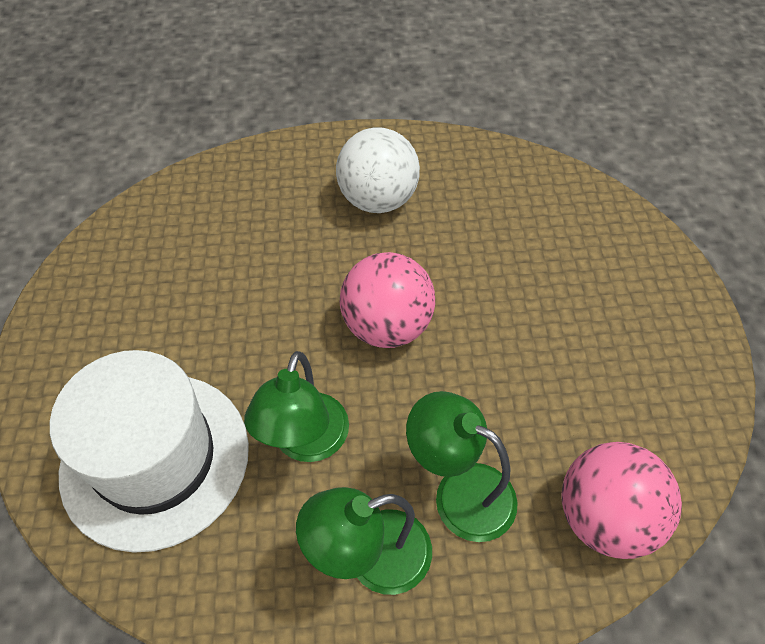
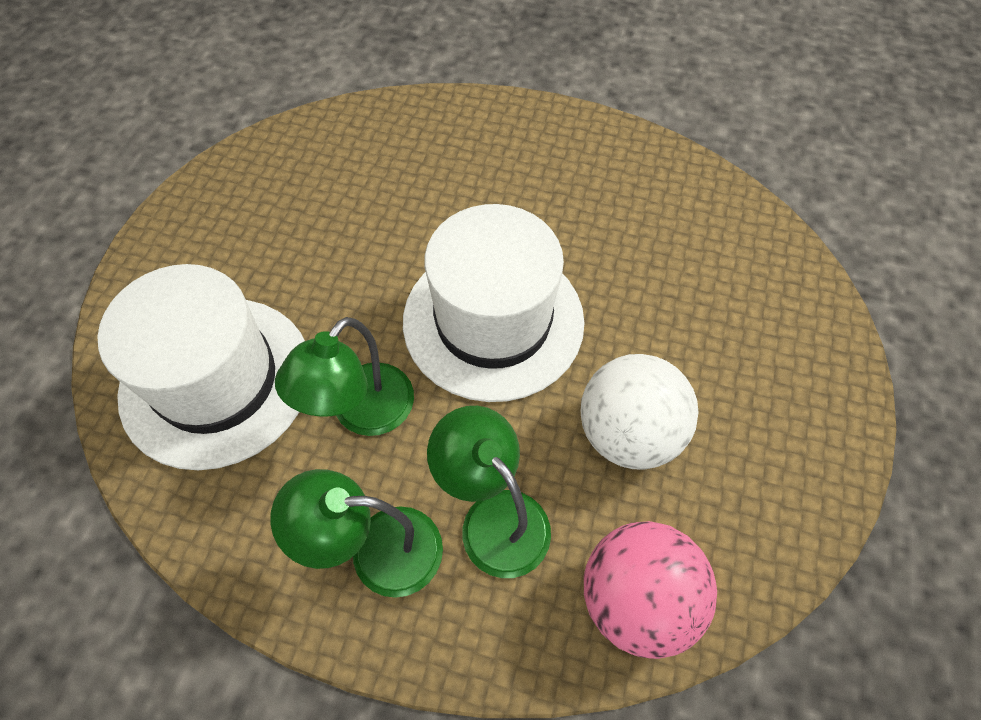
camera: 20 degrees right, 5 degrees up
white ball [336,127,420,213] -> white ball moved to [581,354,699,470]
pink ball [340,252,435,348] -> white hat [403,204,585,402]

